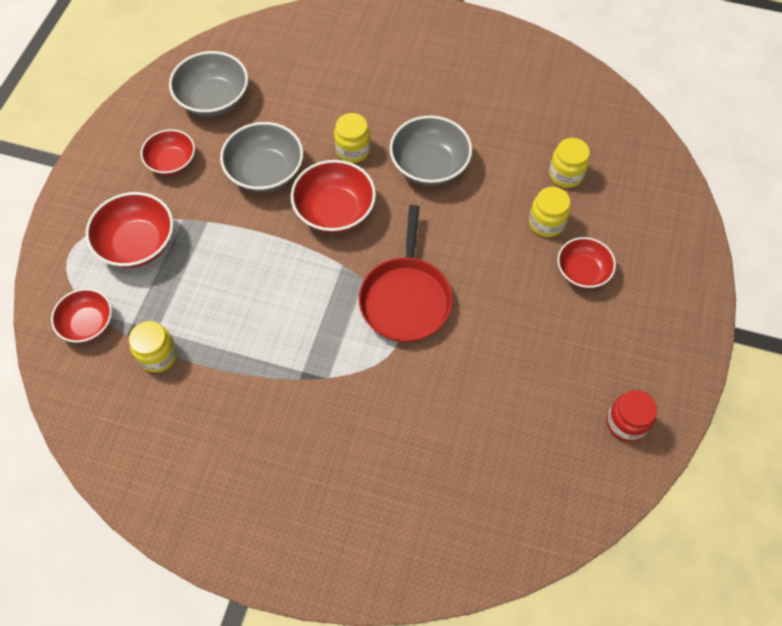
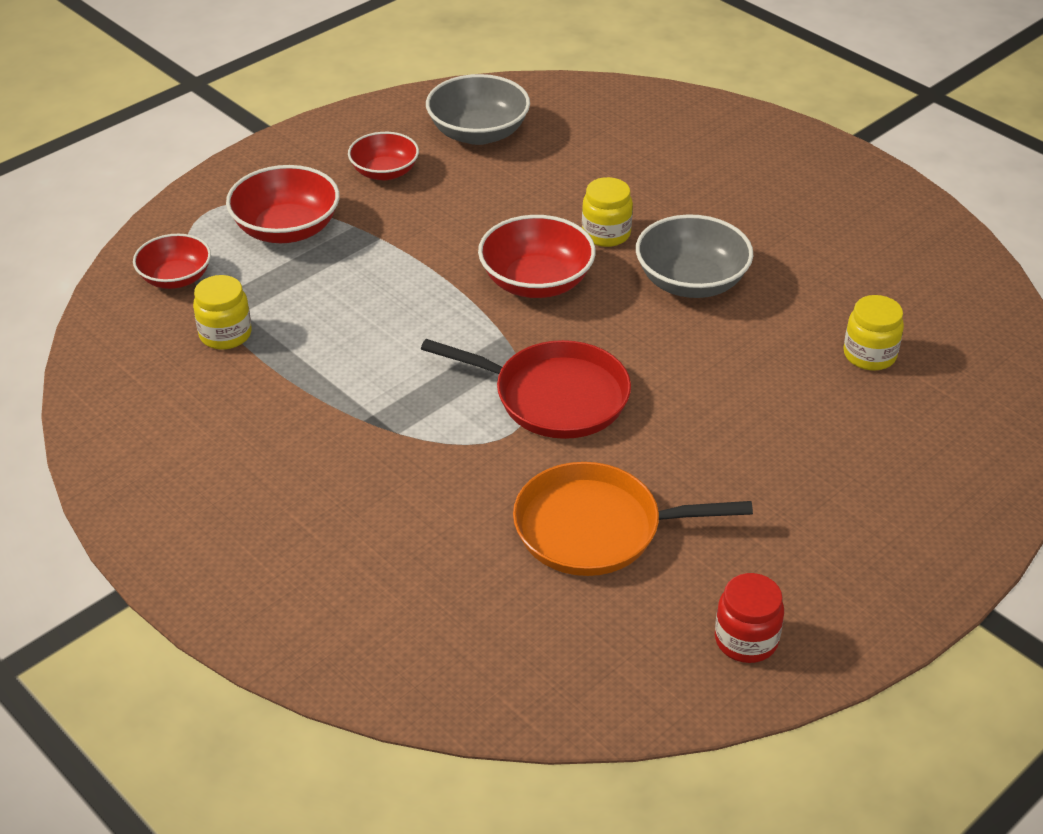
camera: 30 degrees right, 20 degrees down
grey bowl [220,122,303,192] -> none
red pan [359,205,453,342] -> red pan turned 105 degrees counterclockwise [421,339,631,439]
yellow jar [529,187,571,237] -> none
red bowl [557,237,616,289] -> none
none -> orange pan [513,462,753,576]

